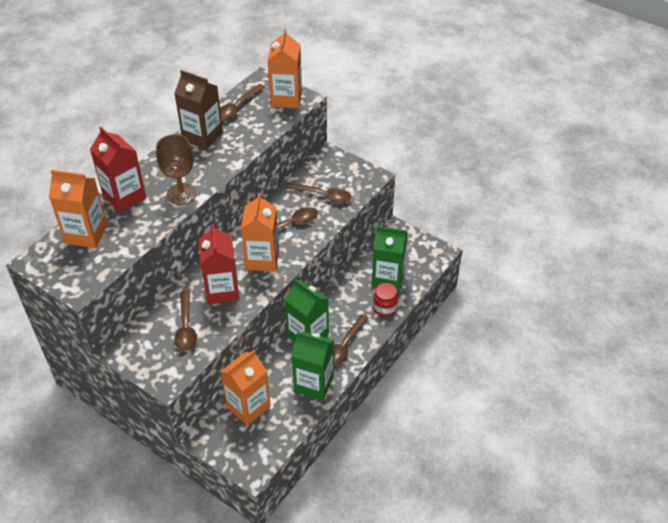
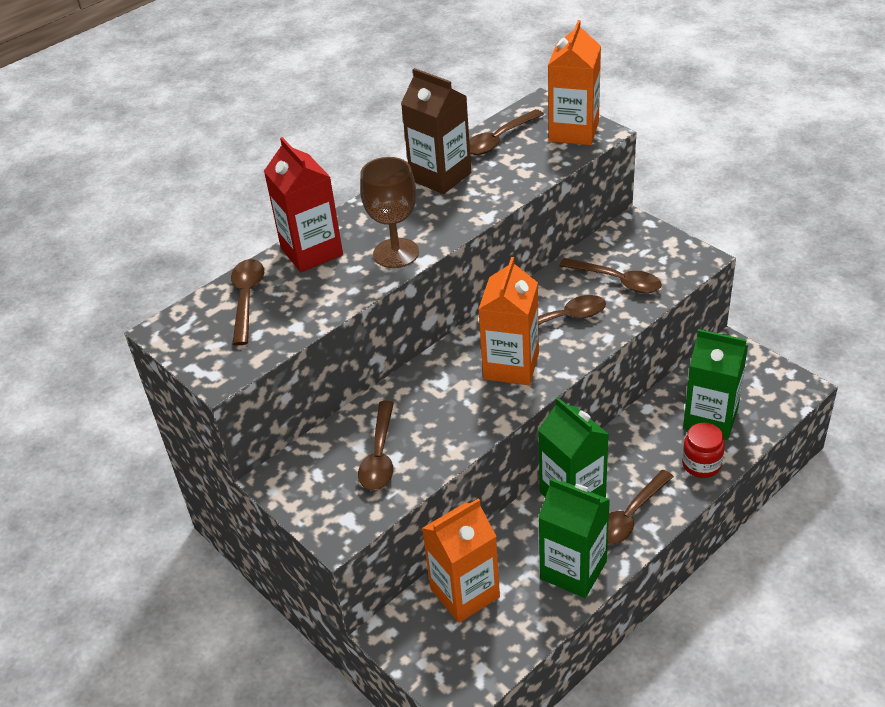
camera: 15 degrees right, 5 degrees down
orange carton [49,170,108,248] -> brown spoon [231,259,264,345]
red carton [199,224,239,304] -> none

